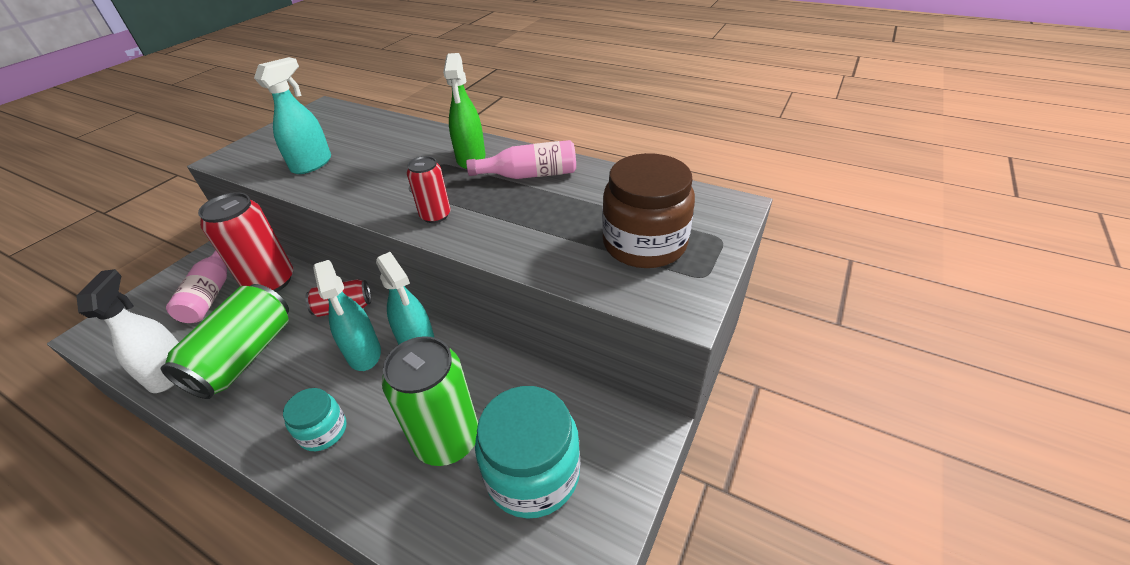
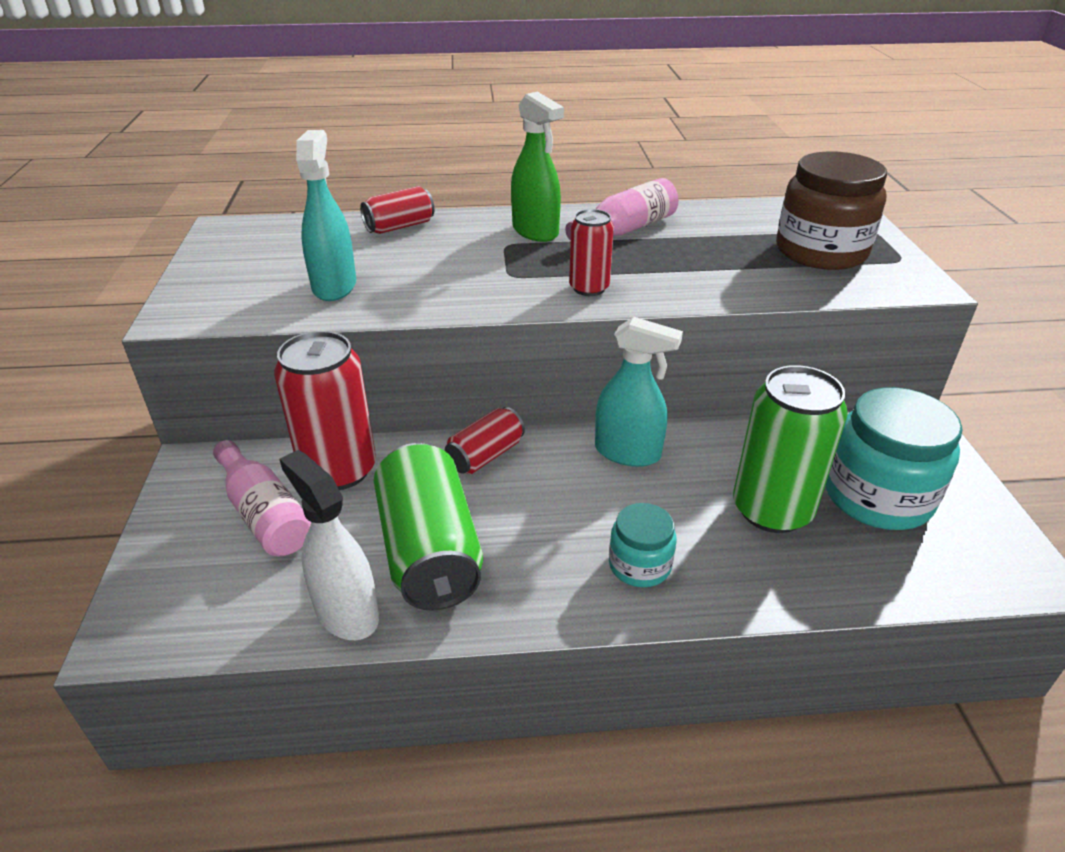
camera: 35 degrees left, 5 degrees down
turquoise spray bottle [313,260,381,371] -> none
none -> red can [360,186,434,234]

